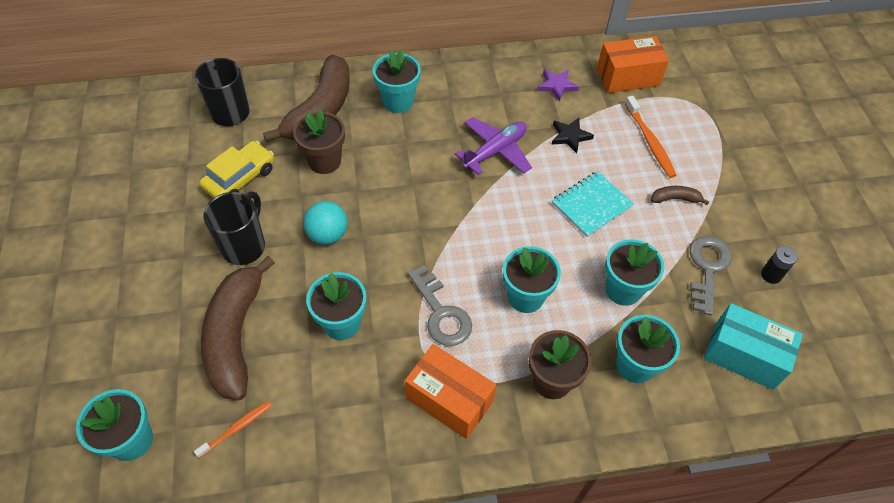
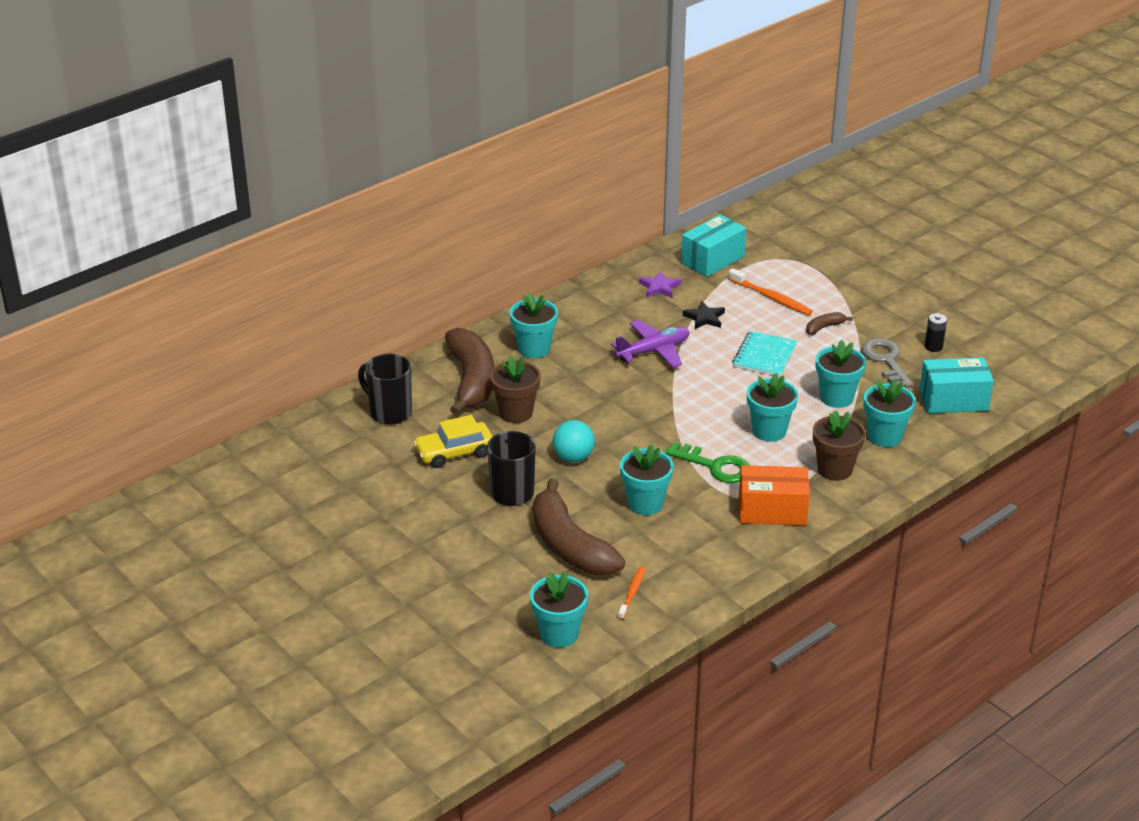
camera: 30 degrees left, 20 degrees down
yellow car [199,141,274,198] -> yellow car turned 120 degrees counterclockwise [413,415,493,468]
grey key [408,265,472,346] -> green key [665,442,749,483]
purple plane [455,117,532,175] -> purple plane turned 45 degrees clockwise [611,320,690,368]
orange box [597,36,669,93] -> turquoise box [681,214,746,277]

